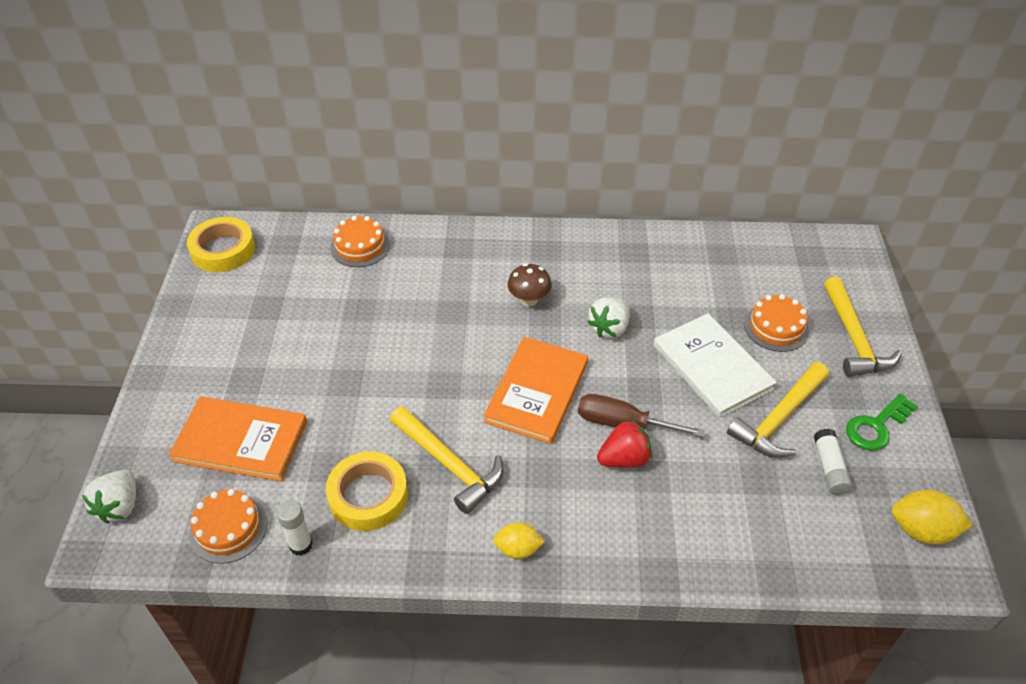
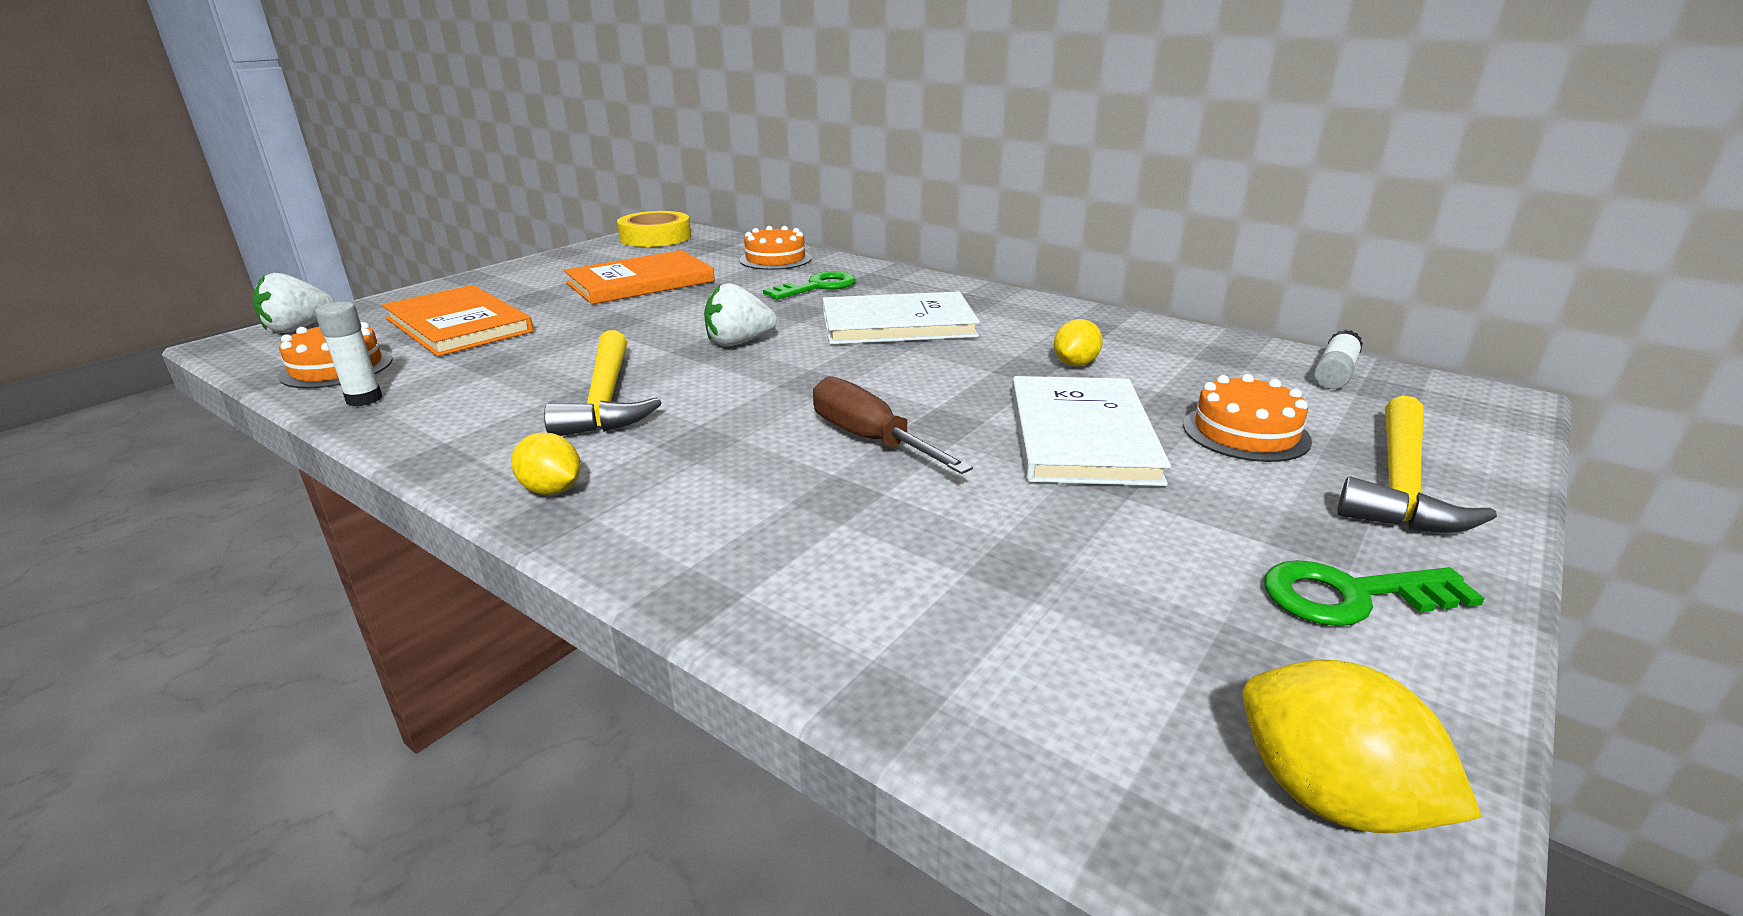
camera: 35 degrees right, 20 degrees down
yellow tape [326,452,408,531] -> none
orange book [484,337,588,444] -> orange book moved to [564,250,715,304]
brown mushroom [508,264,552,306] -> white book [823,291,980,345]
white strawberry [587,297,630,338] -> white strawberry moved to [704,283,777,346]
red strawberry [597,420,652,468] -> none
yellow hammer [727,362,829,458] -> none
white glue stick [814,429,852,495] -> white glue stick moved to [1314,330,1363,389]
none -> green key [763,271,856,300]
none -> yellow lemon [1054,319,1103,366]

